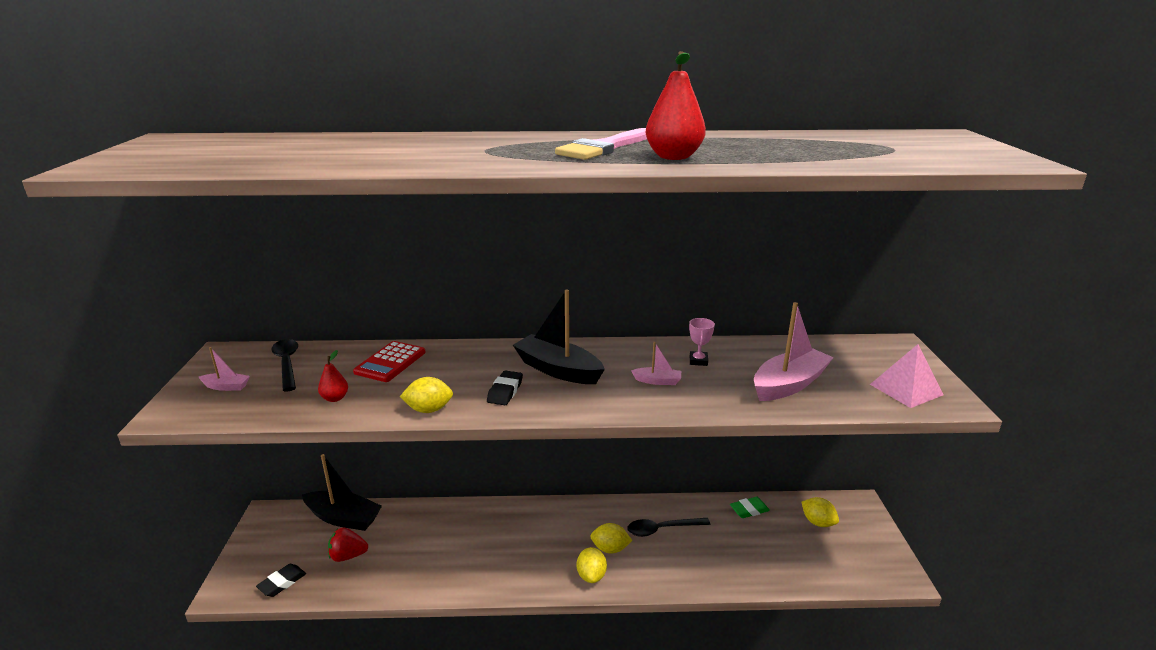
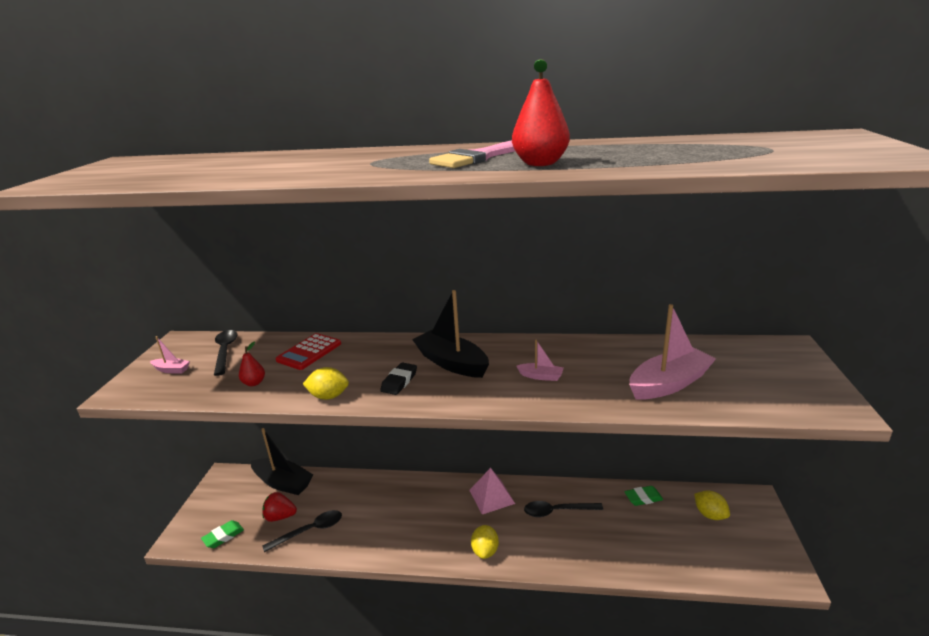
camera: 10 degrees right, 0 degrees up
black eraser [256,564,306,597] -> green eraser [201,520,244,548]
yellow lemon [590,523,632,554] -> none
pink trophy [689,318,715,366] -> none
pink pyramid [870,344,943,408] -> pink pyramid moved to [469,468,515,514]
none -> black spoon [262,510,342,552]

